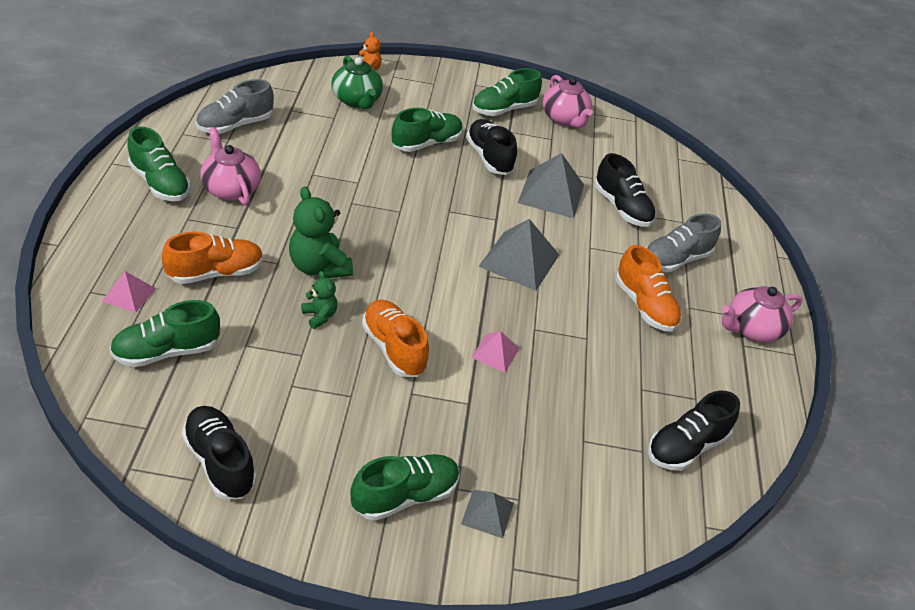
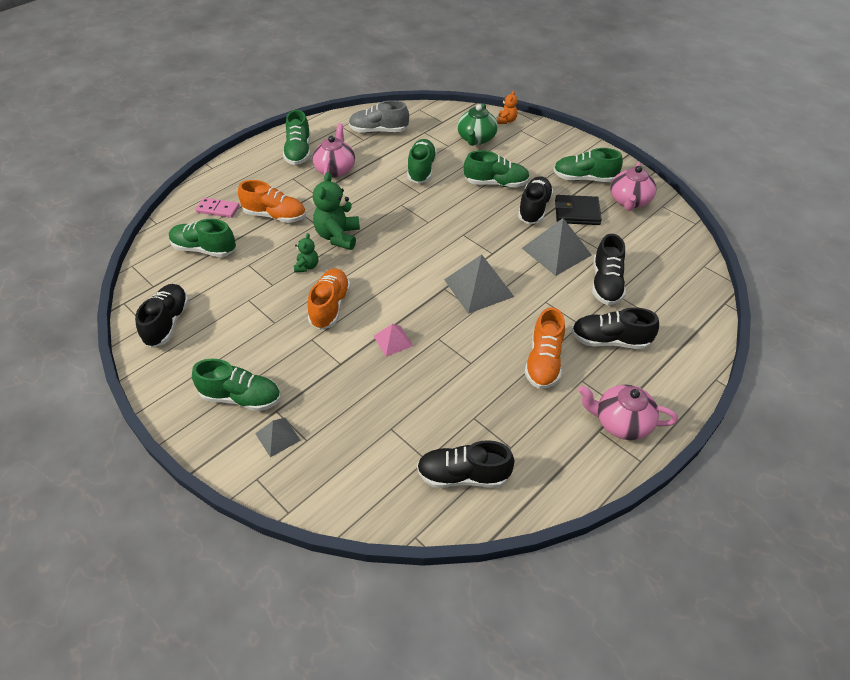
camera: 45 degrees right, 5 degrees up
pink pyramid [102,271,156,313] -> pink domino [196,198,239,218]
grey shoe [646,213,721,272] -> black shoe [571,307,659,349]
none -> green shoe [407,139,437,184]
none -> black wallet [555,195,602,225]

